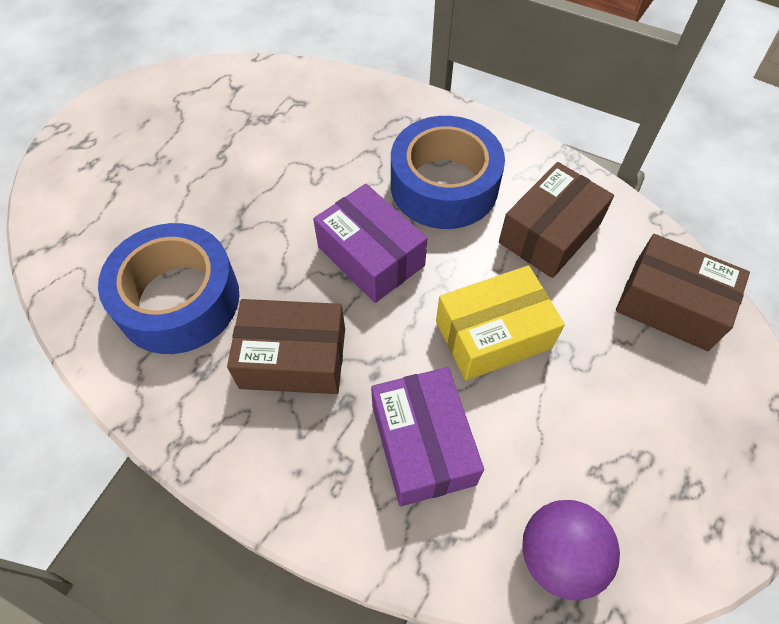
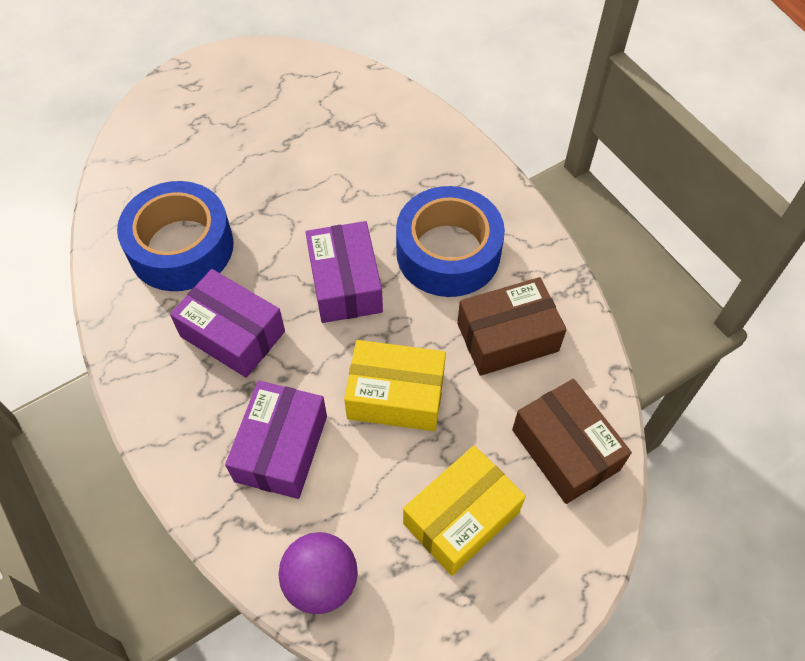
camera: 30 degrees right, 0 degrees up
brown box [227,299,345,394] -> purple box [170,269,285,378]
none -> yellow box [403,445,526,576]

